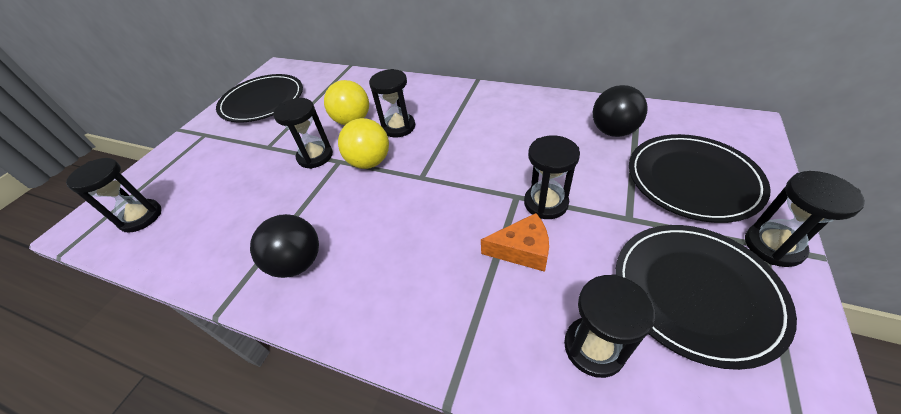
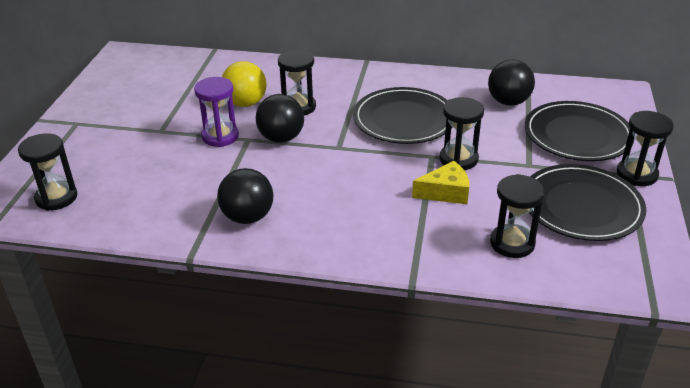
camera: 15 degrees left, 10 degrees down
black plate [216,74,303,123] -> black plate moved to [353,87,453,144]
black hourglass [273,98,333,169] -> purple hourglass [194,77,239,147]
yellow ball [338,118,389,169] -> black ball [256,94,304,143]
orange cheese [481,213,549,272] -> yellow cheese [412,161,469,204]

